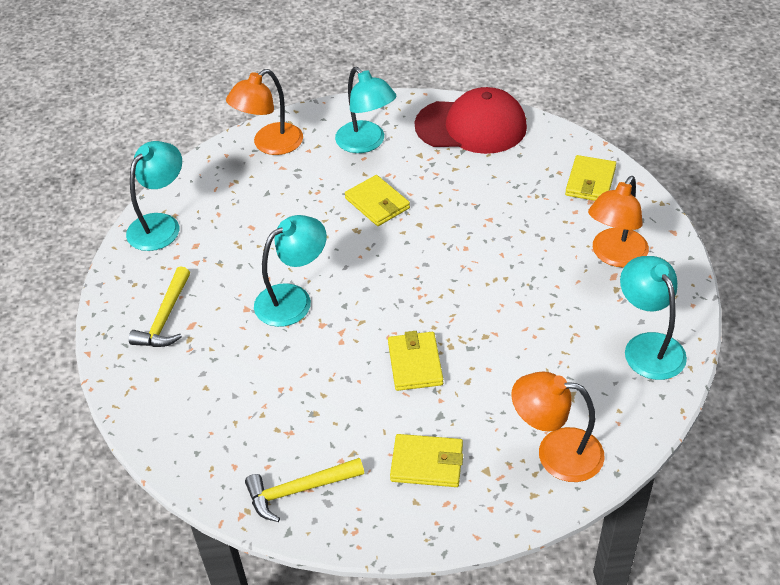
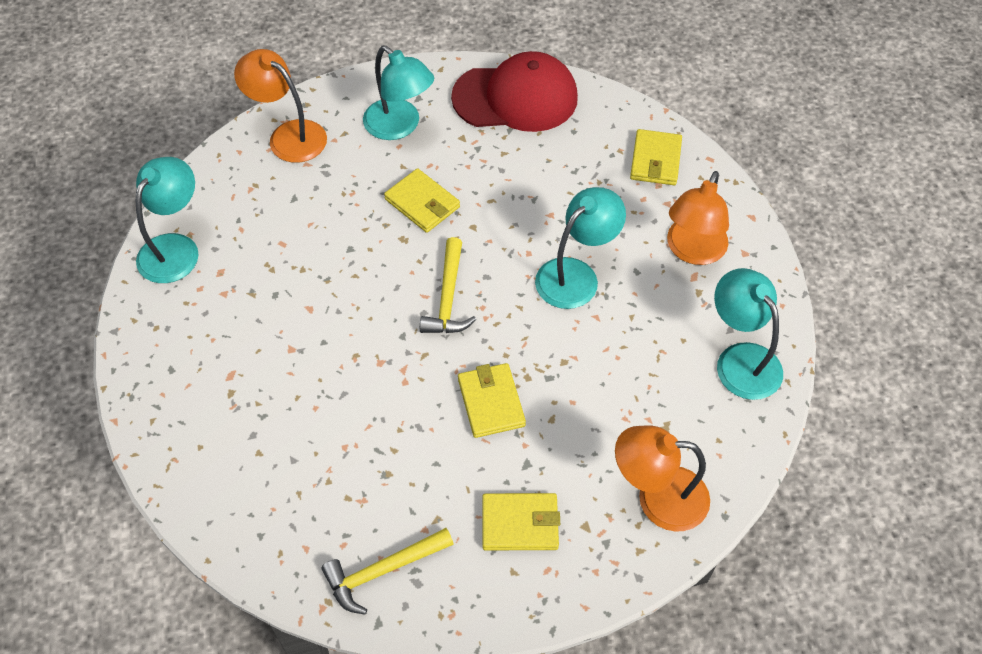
camera: 10 degrees left, 10 degrees up
yellow hammer [129,266,190,347] -> yellow hammer moved to [420,237,476,333]
orange lamp [226,69,303,155] -> orange lamp turned 90 degrees clockwise [234,49,327,163]
turquoise lamp [254,215,327,327] -> turquoise lamp moved to [535,187,626,309]

